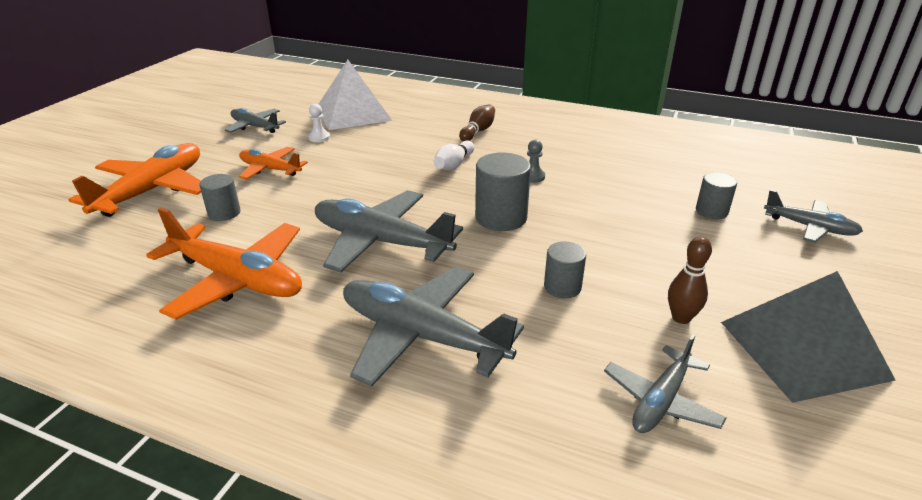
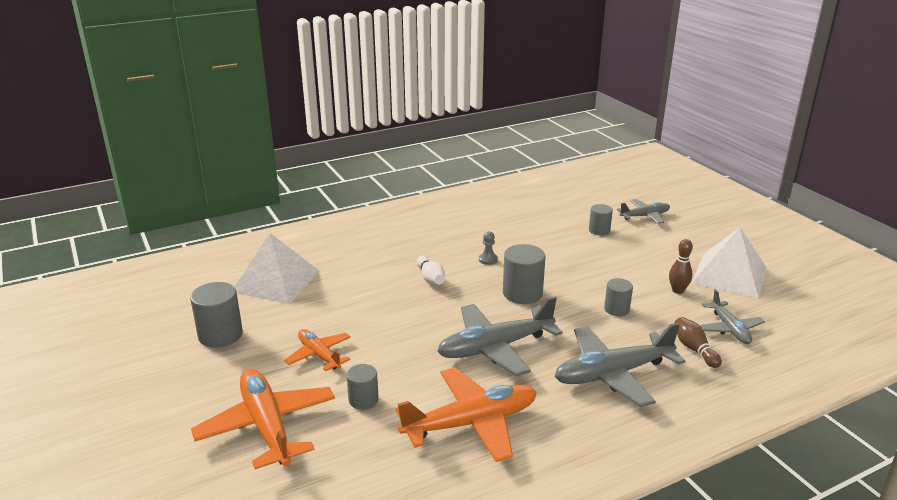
camera: 50 degrees left, 5 degrees down
grey plane [225,108,286,133] -> grey cylinder [190,282,243,348]
orange plane [239,147,308,180] -> orange plane turned 75 degrees clockwise [284,329,351,371]
white pawn [308,104,330,142] -> none
brown bowling pin [459,104,495,141] -> brown bowling pin moved to [675,317,722,368]
grey pyramid [721,271,896,403] -> white pyramid [692,227,767,298]

